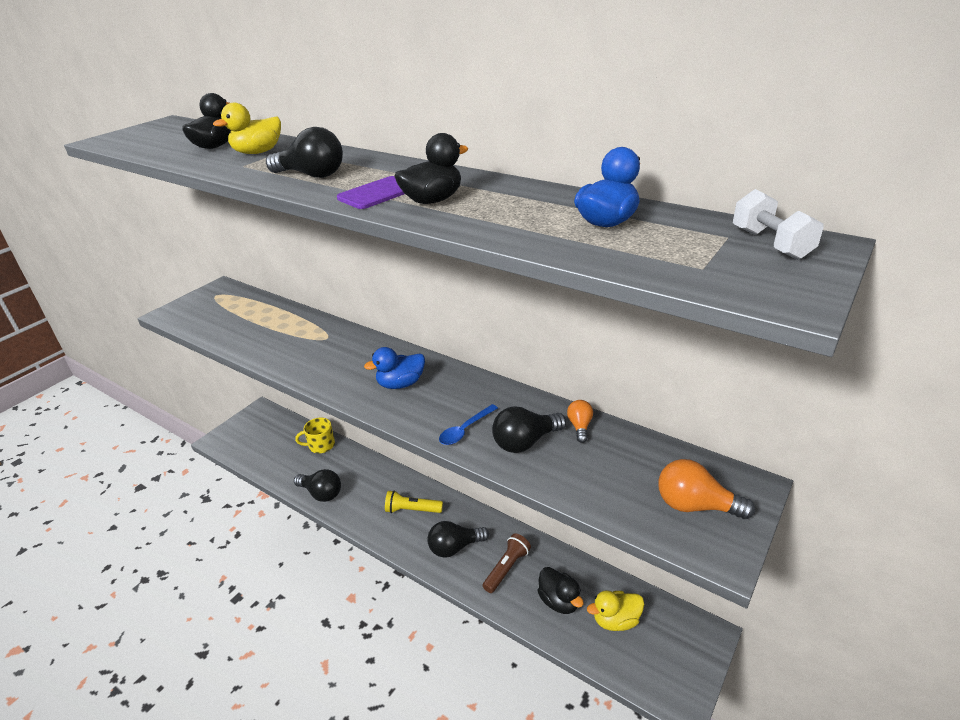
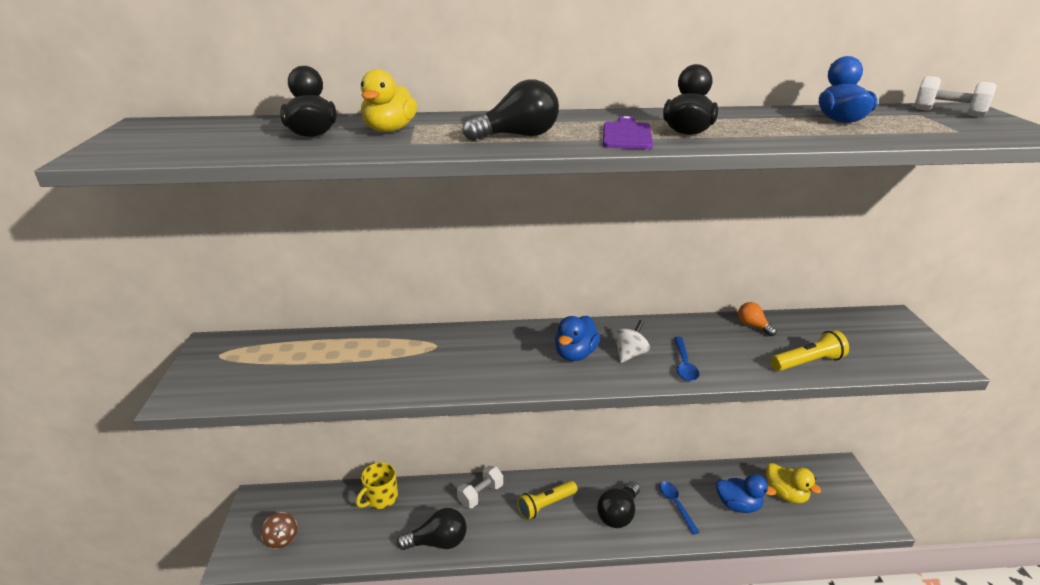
camera: 40 degrees left, 5 degrees down
brown flashlight [483,533,531,593] -> blue spoon [660,482,700,535]
black light bulb [492,406,566,453] -> none
black duck [537,567,584,614] -> blue duck [716,474,777,513]
yellow duck [587,590,644,631] -> yellow duck turned 75 degrees counterclockwise [766,463,822,504]
orange light bulb [658,459,755,519] -> none
none -> brown spinning top [261,512,297,549]
none -> white dumbbell [457,466,503,508]
none -> white spinning top [614,320,650,363]
none -> yellow flashlight [771,330,849,371]

